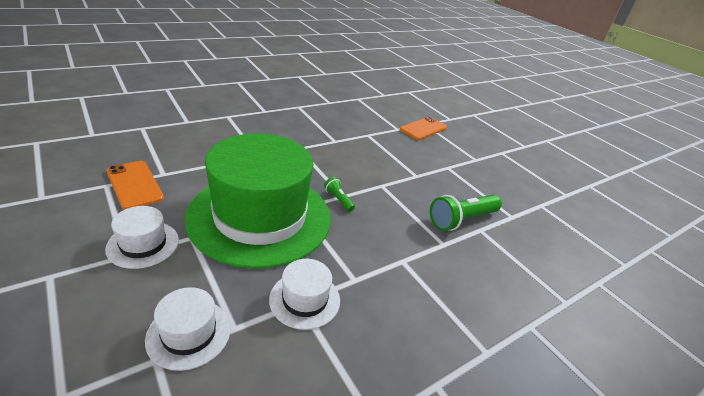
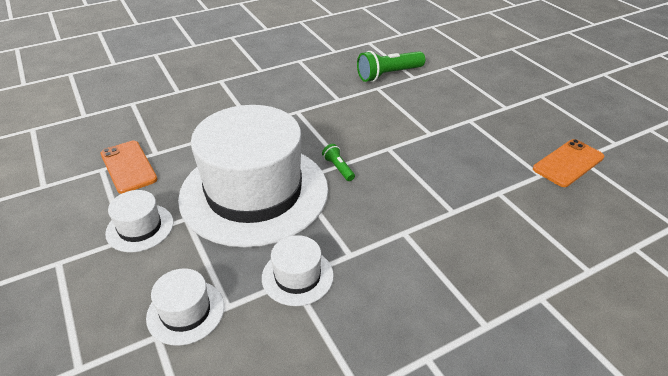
camera: 10 degrees right, 5 degrees up
green hat [185,133,331,269] -> white hat [178,105,328,248]
orange phone [400,117,447,140] -> orange phone moved to [533,139,605,187]
green flashlight [430,195,502,231] -> green flashlight moved to [357,51,425,82]

